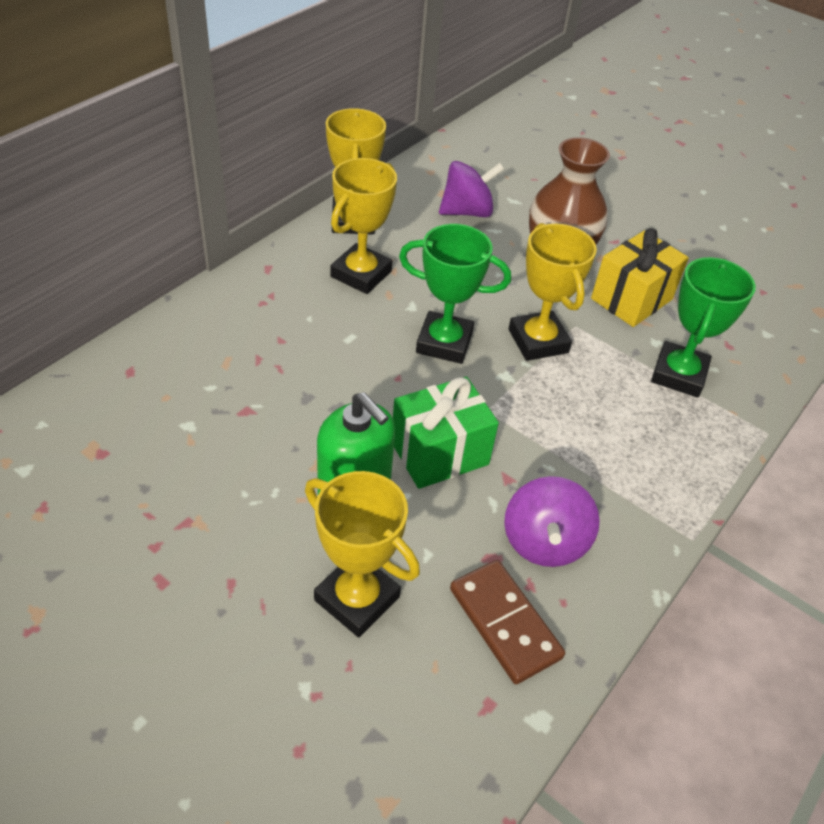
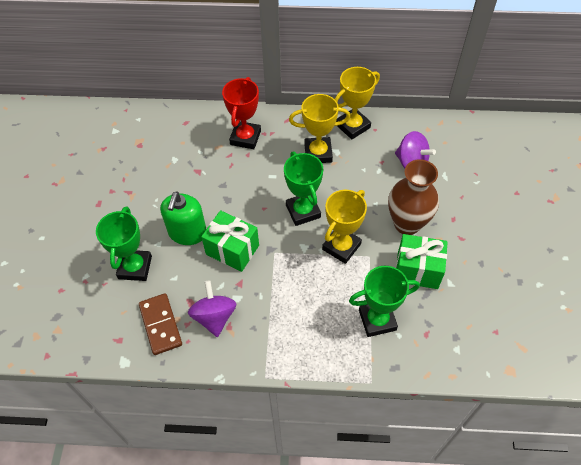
camera: 60 degrees right, 10 degrees up
yellow trophy [305,471,420,637] -> green trophy [96,206,152,281]
brown domino [450,560,565,684] -> brown domino turned 45 degrees counterclockwise [139,293,182,355]
purple spinning top [504,476,600,567] -> purple spinning top turned 105 degrees clockwise [188,280,237,337]
yellow gift [591,228,689,327] -> green gift [396,234,448,289]
none -> red trophy [222,77,261,149]

